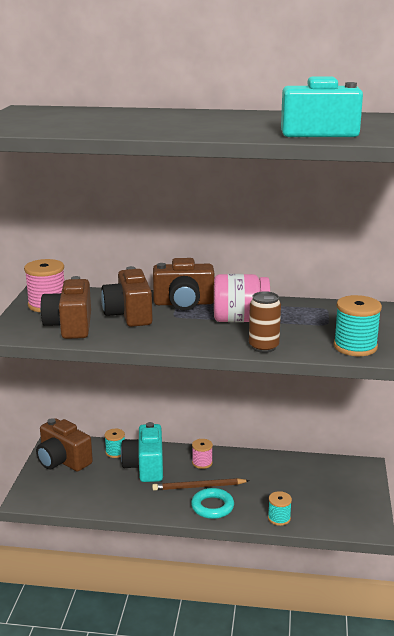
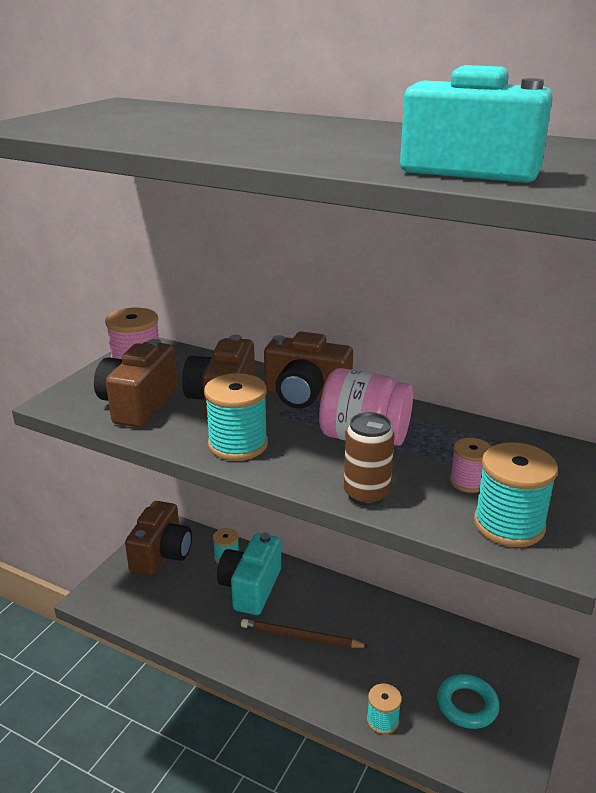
camera: 20 degrees right, 5 degrees up
brown camera [36,418,93,471] -> brown camera turned 135 degrees counterclockwise [125,501,192,576]
turquoise ring [191,488,234,519] -> turquoise ring moved to [437,674,500,729]
pink spool [192,439,213,469] -> pink spool moved to [450,438,491,493]
none -> turquoise spool [204,373,268,461]

